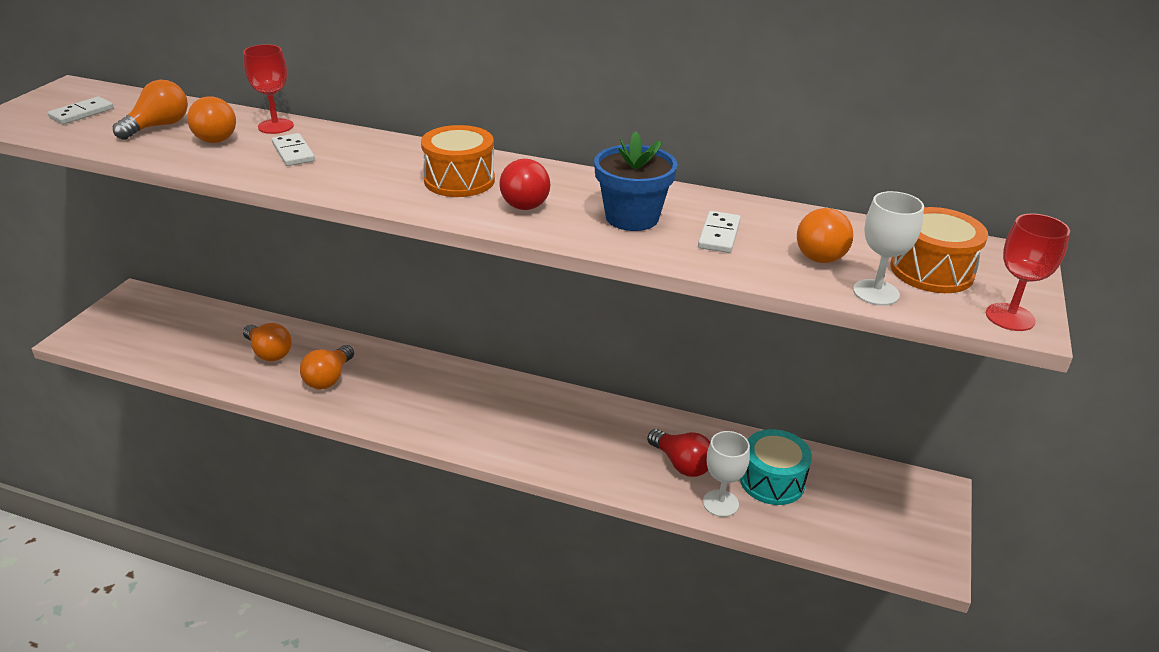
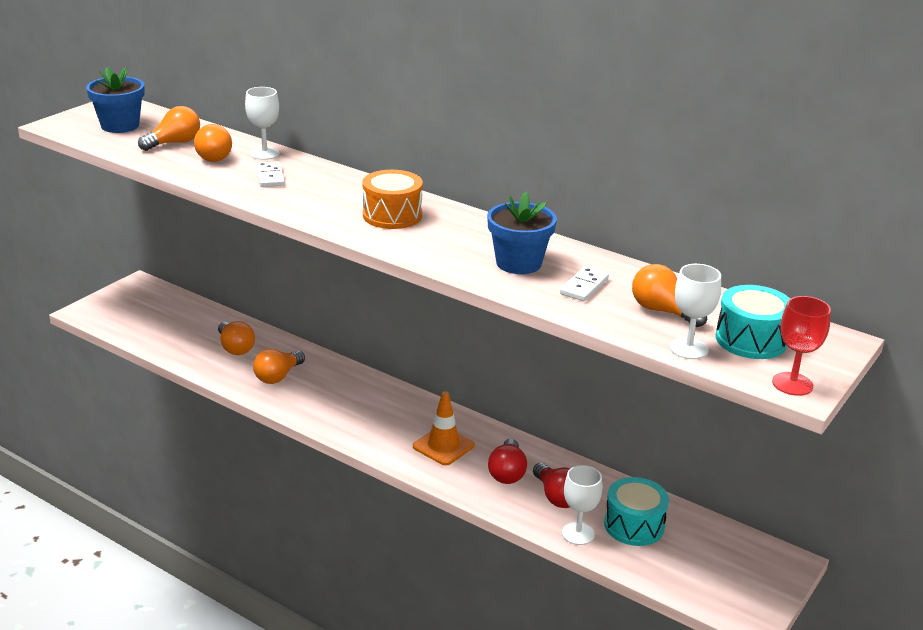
camera: 15 degrees right, 5 degrees down
white domino [47,96,114,125] -> blue flower pot [86,67,145,133]
red goblet [243,44,294,134] -> white goblet [245,87,279,160]
red light bulb [499,159,550,210] -> red light bulb moved to [488,439,527,484]
orange light bulb [797,208,853,263] -> orange light bulb turned 105 degrees clockwise [632,264,707,327]
orange drum [890,207,988,293] -> turquoise drum [716,285,790,359]
none -> orange traffic cone [413,392,475,465]

